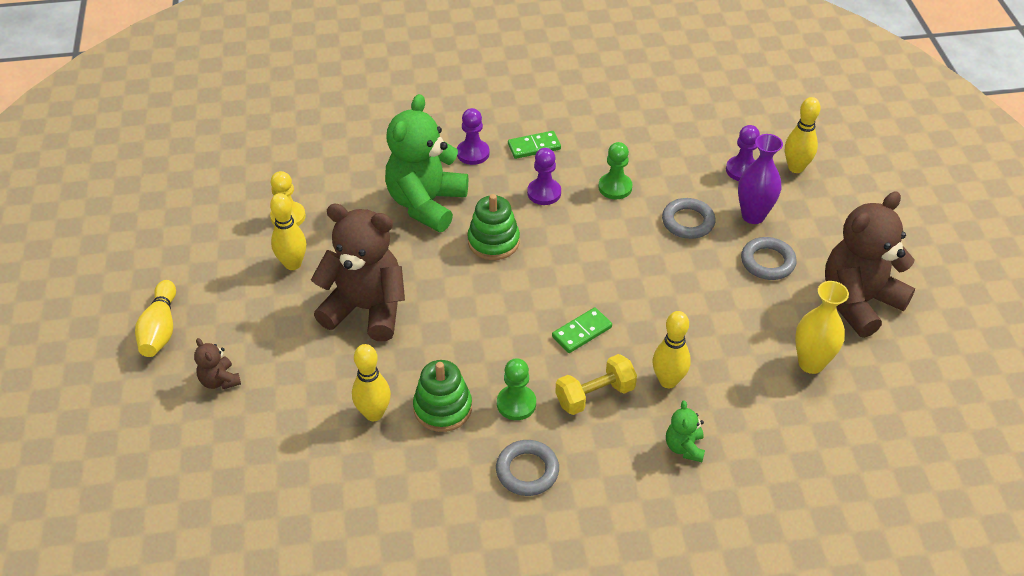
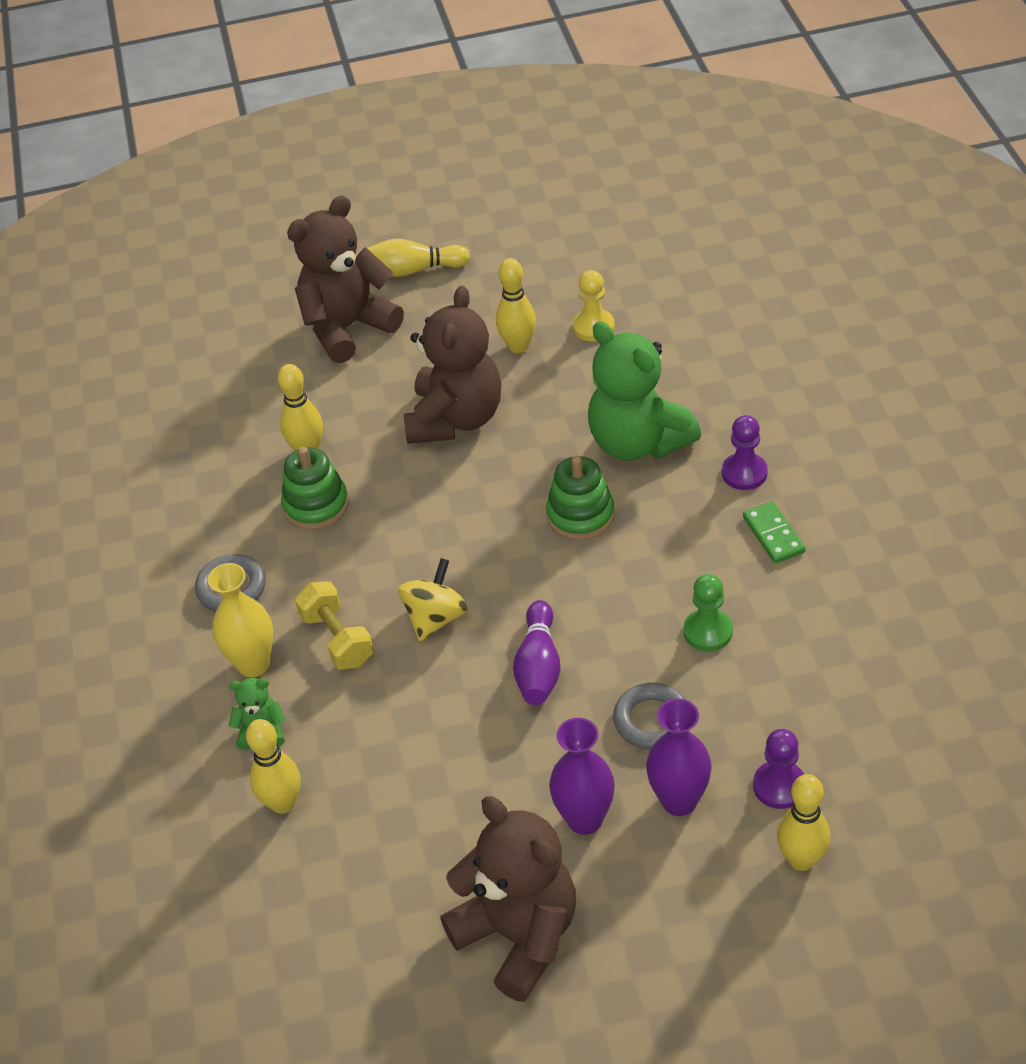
camera: 90 degrees right, 0 degrees up
brown teddy bear [194,338,241,389] -> brown teddy bear [287,196,404,363], size x2.28
green teddy bear [385,94,468,232] -> green teddy bear turned 150 degrees counterclockwise [588,321,701,461]
green pawn [497,358,536,420] -> none
purple pawn [527,148,561,205] -> none
green domino [552,307,612,353] -> yellow spinning top [398,558,468,641]
yellow bowling pin [653,311,691,388] -> yellow bowling pin moved to [246,719,301,814]
grey ring [741,237,797,280] -> purple vase [549,718,615,835]
yellow vase [795,281,849,374] -> yellow vase moved to [208,563,273,677]
none -> purple bowling pin [513,600,561,705]

